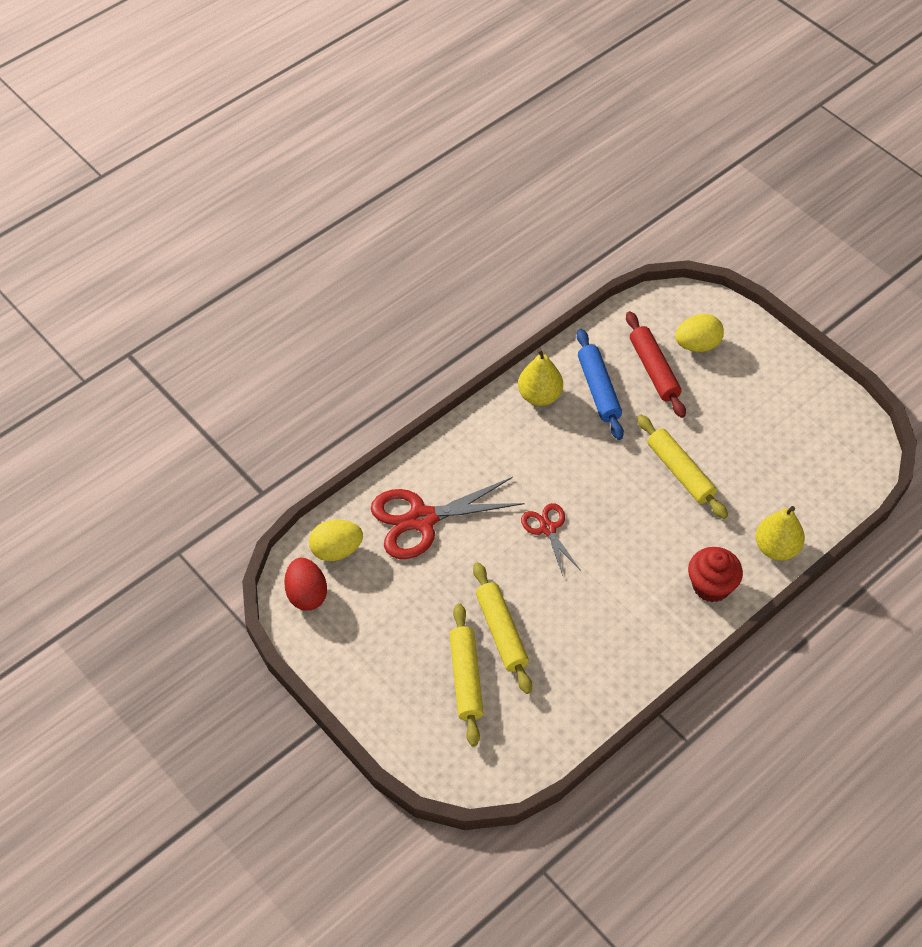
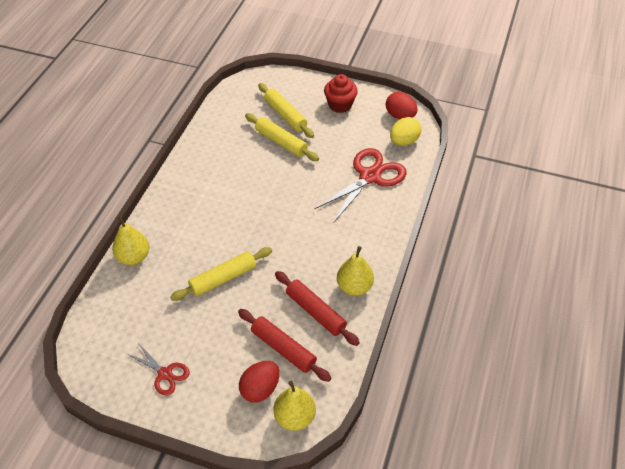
camera: 150 degrees right, 5 degrees down
red scissors [521,503,580,576] -> red scissors moved to [127,343,190,395]
blue rolling pin [577,329,624,440] -> red rolling pin [275,271,360,346]
yellow rolling pin [637,415,728,519] -> yellow rolling pin turned 60 degrees counterclockwise [170,247,272,301]
yellow egg [675,314,724,352] -> red egg [239,361,280,402]
red cupcake [688,547,743,602] -> red cupcake moved to [324,74,358,113]
none -> yellow pear [274,381,316,431]

